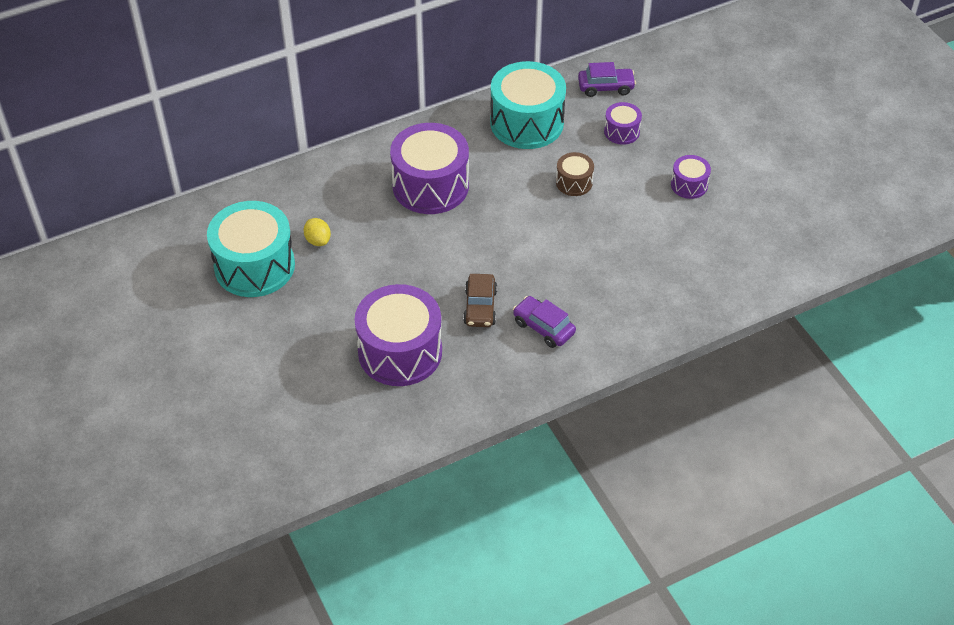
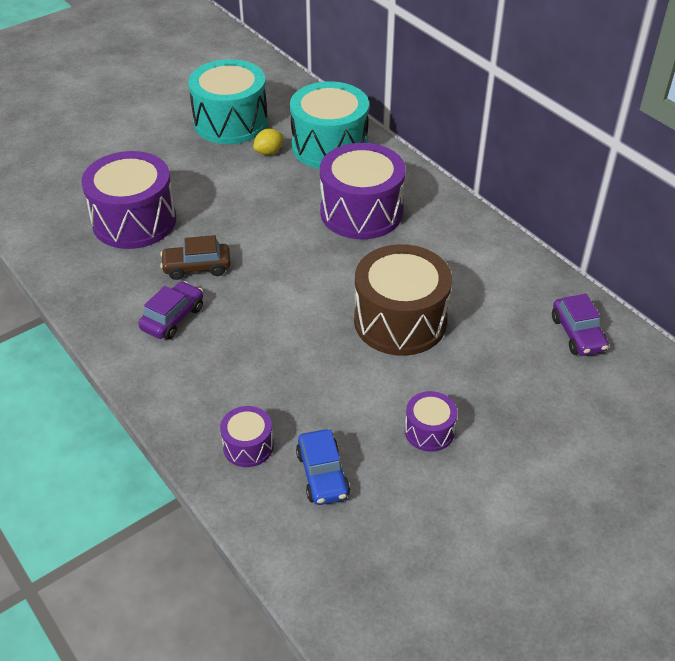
camera: 80 degrees right, 5 degrees down
turquoise drum [490,61,566,149] -> turquoise drum moved to [290,81,369,169]
brown drum [556,152,594,196] -> brown drum [354,244,452,356], size x2.07
purple drum [604,102,642,145] -> purple drum moved to [220,406,274,467]
none -> blue car [296,429,350,505]

